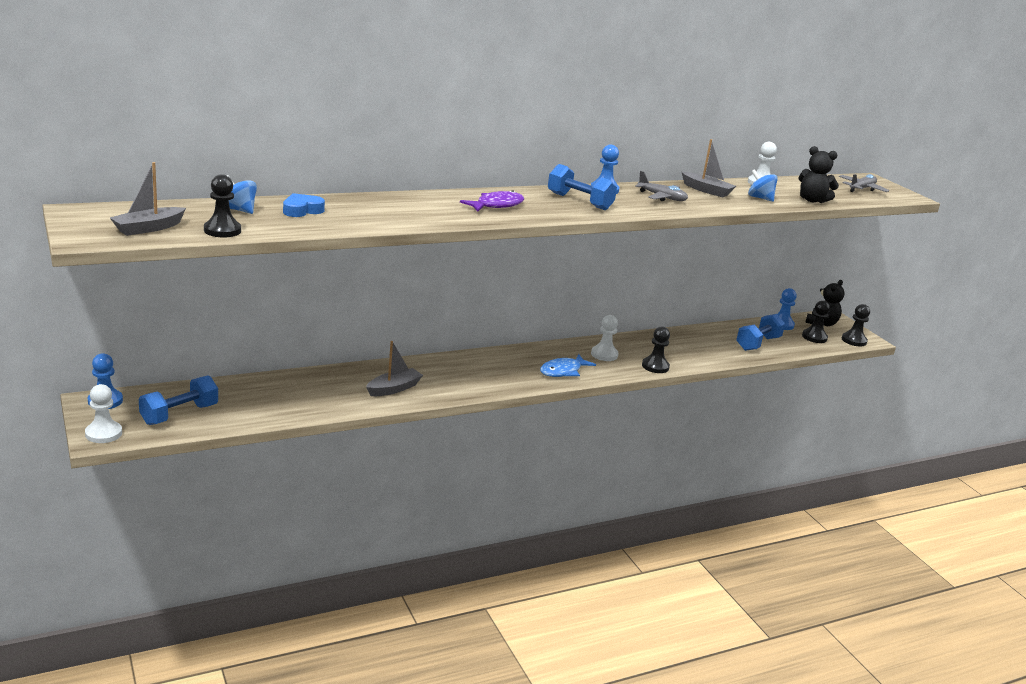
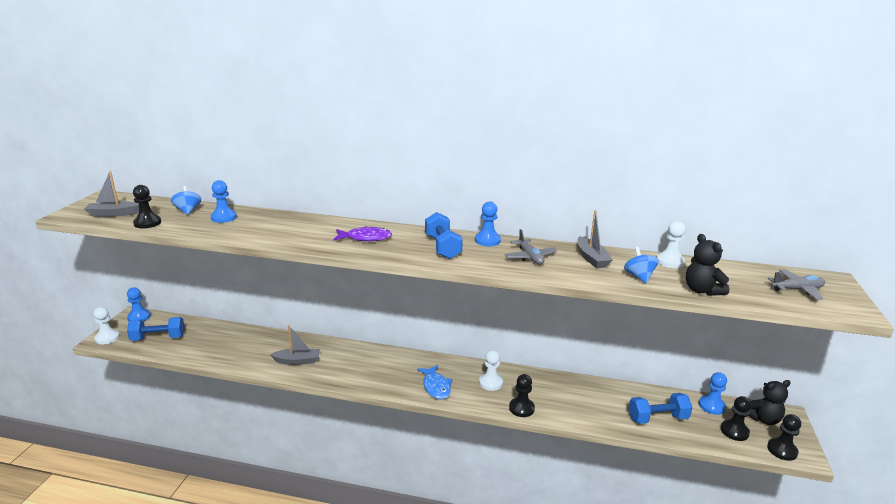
camera: 40 degrees right, 0 degrees up
blue heart [283,193,325,217] -> blue pawn [211,180,237,223]
blue fish [540,354,596,377] -> blue fish turned 105 degrees counterclockwise [417,365,452,399]

